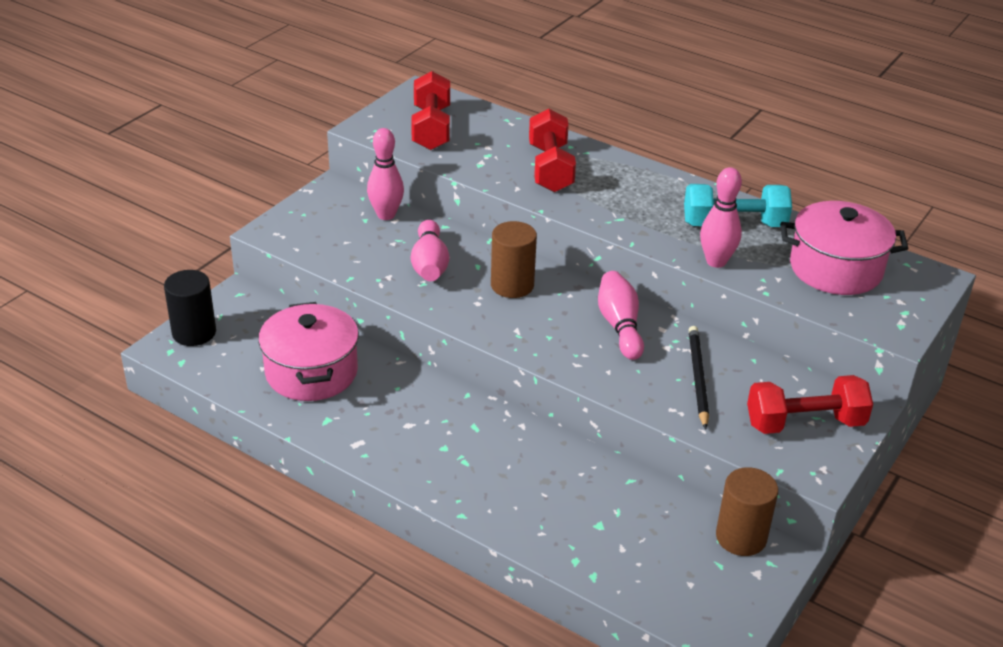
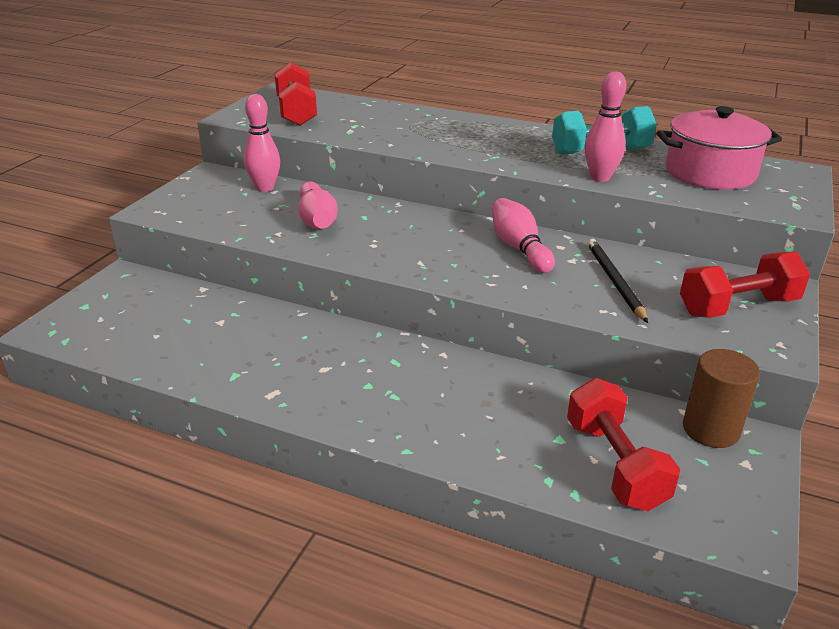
camera: 10 degrees left, 5 degrees down
black cylinder [164,270,216,346] -> none
pink pot [258,302,359,401] -> none
brown cylinder [491,221,537,298] -> none
red dumbbell [529,109,576,192] -> red dumbbell moved to [567,378,680,511]

